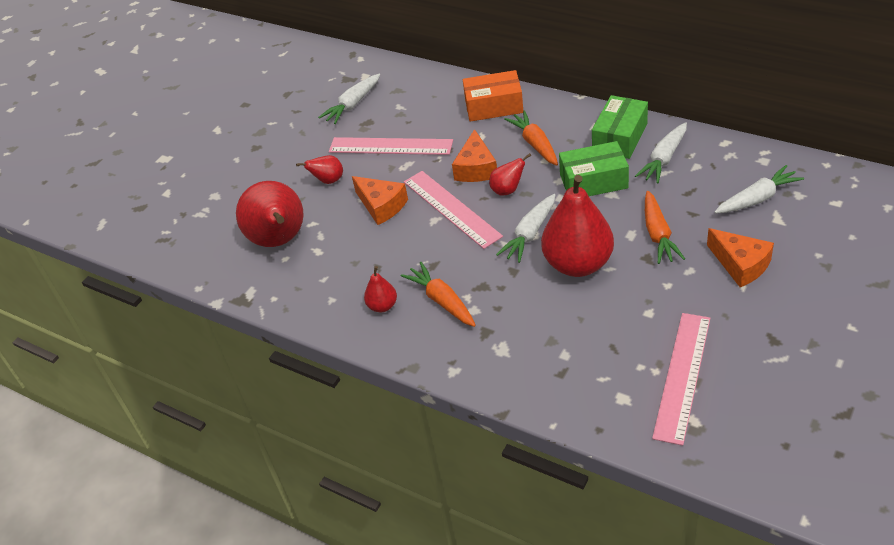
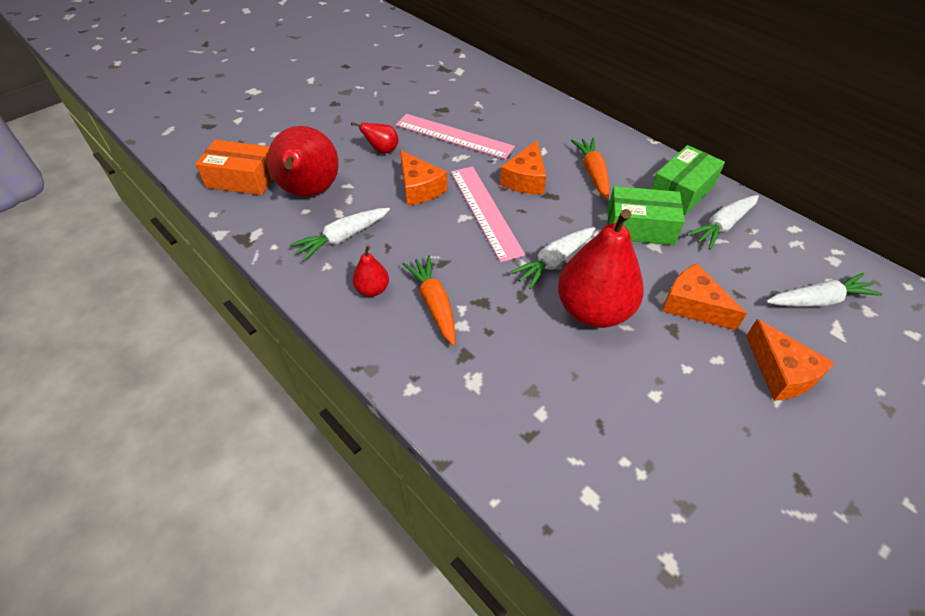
camera: 10 degrees right, 5 degrees up
white carrot [318,74,380,124] -> white carrot moved to [290,208,390,262]
orange box [463,70,523,122] -> orange box moved to [196,140,273,195]
red pear [489,153,531,196] -> none
orange carrot [645,191,685,264] -> orange cheese [662,264,747,331]
pink ruler [652,313,710,446] -> none

